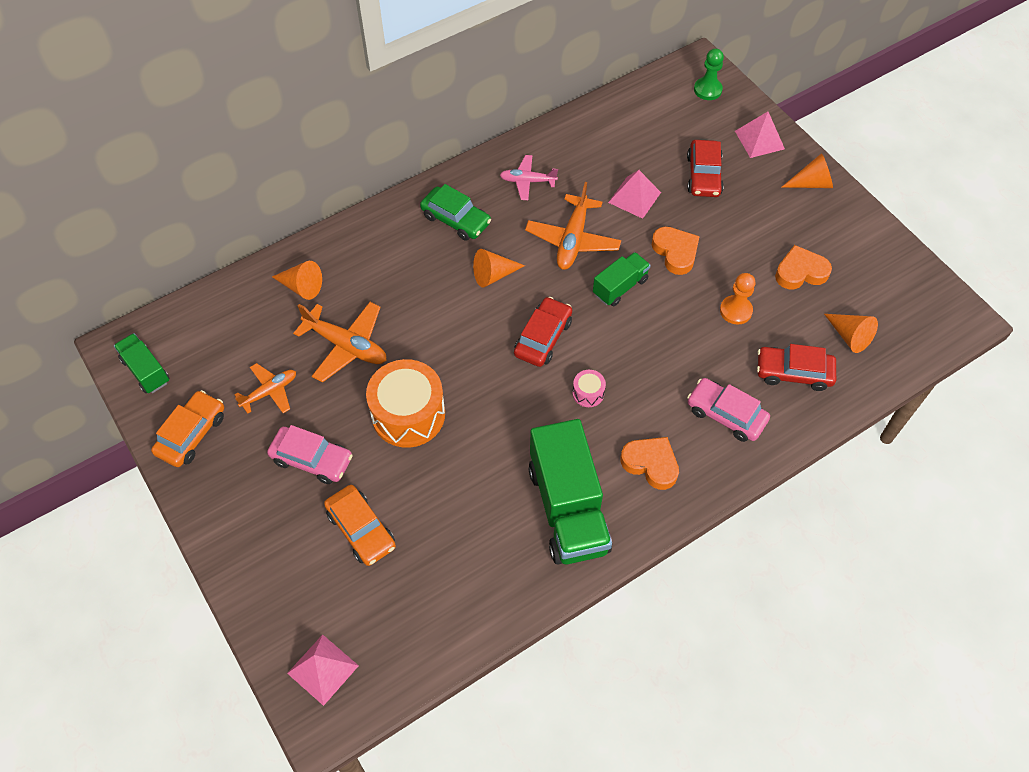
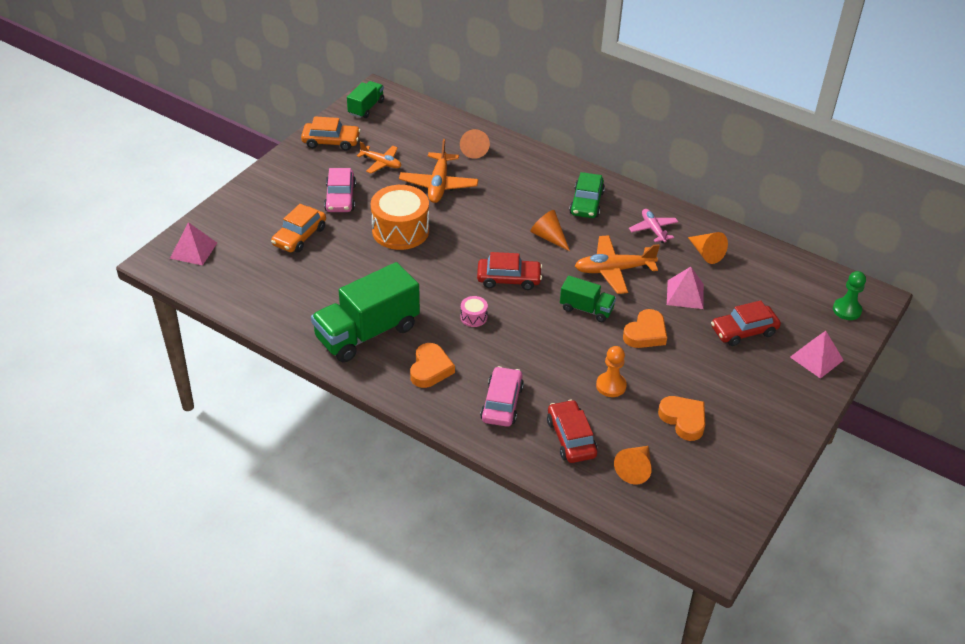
camera: 65 degrees right, 15 degrees down
orange cone [781,153,833,188] -> orange cone moved to [688,232,728,264]

